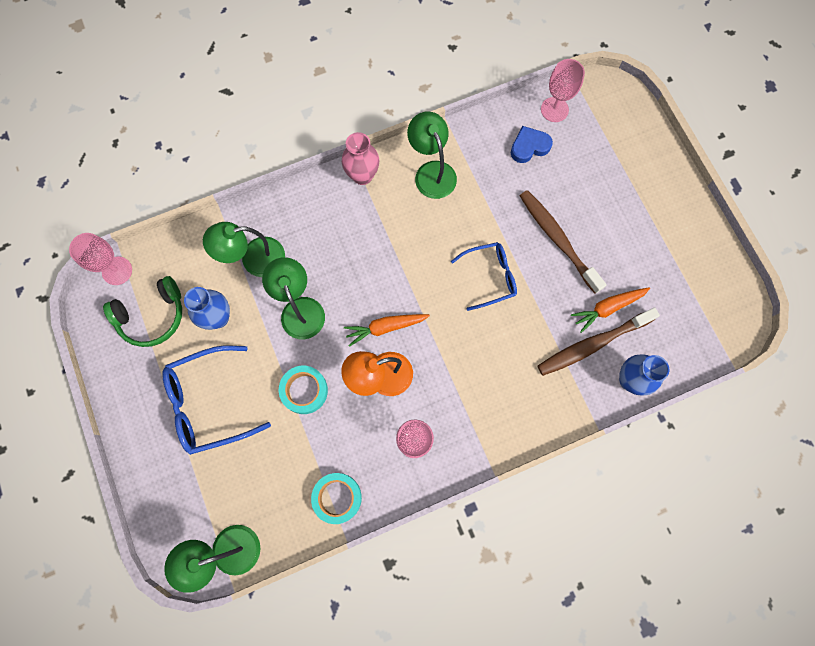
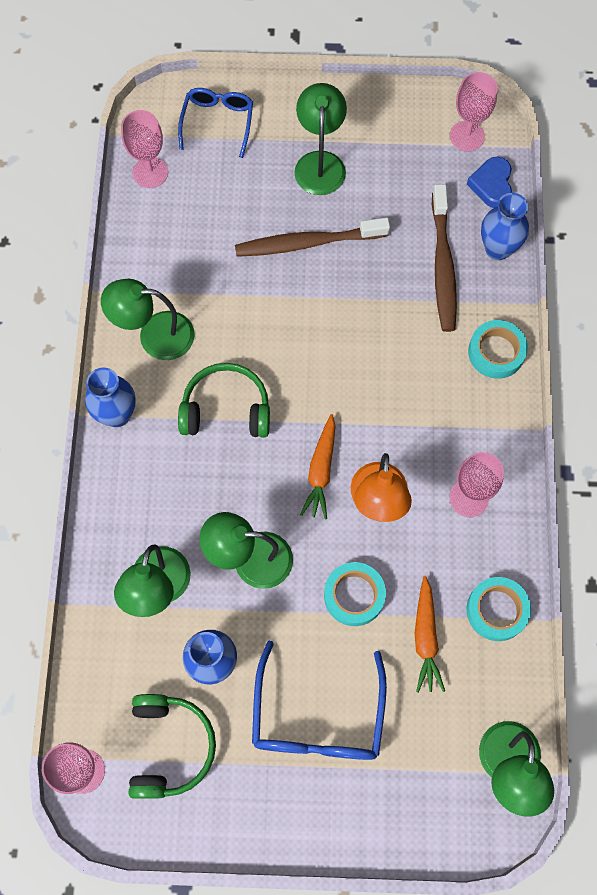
camera: 65 degrees left, 5 degrees down
pink vase [342,132,379,185] -> blue vase [85,368,136,427]
blue glasses [451,242,517,311] -> blue glasses moved to [178,88,253,158]
blue heart [511,126,553,163] -> blue heart moved to [467,157,512,208]
orange carrot [571,287,650,333] -> orange carrot moved to [415,576,445,693]
none -> green headphones [178,363,270,438]
none -> green lamp [294,83,347,195]
none -> pink goblet [450,72,498,151]
none -> turquoise tape [468,320,528,379]

